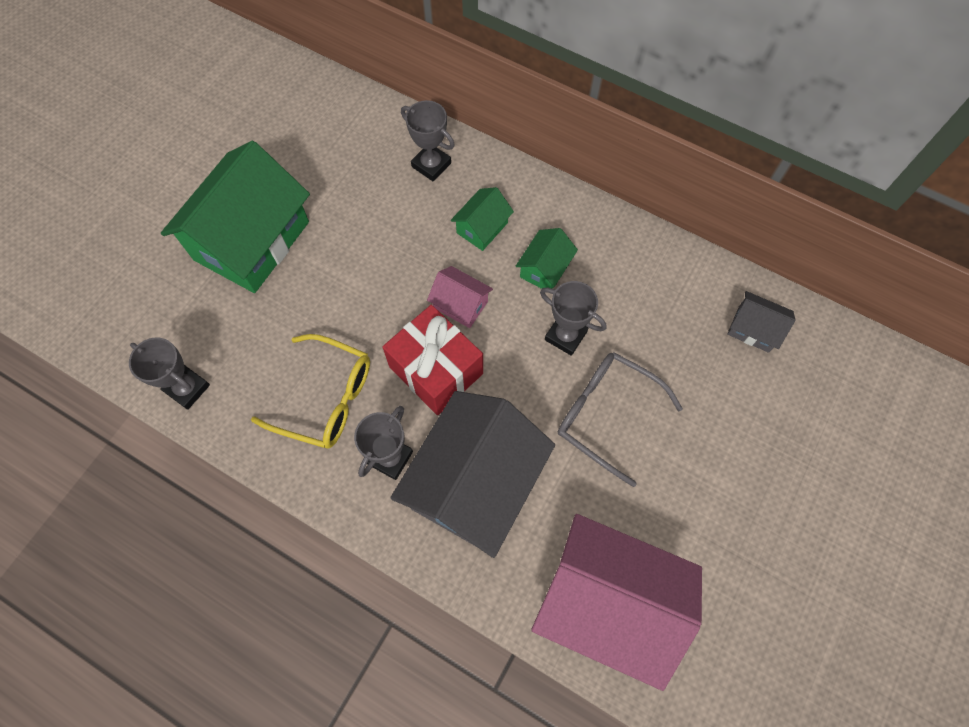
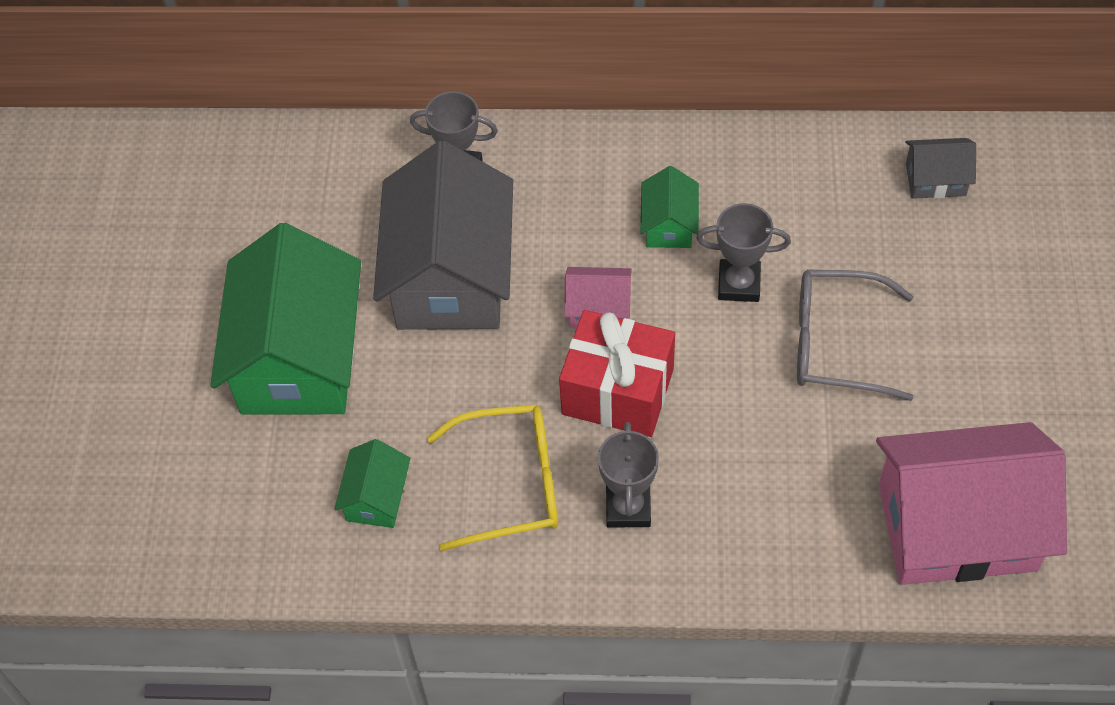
camera: 25 degrees left, 10 degrees down
grey trophy [129,337,210,410] -> none
grey house [390,391,555,558] -> grey house moved to [373,141,513,330]
green house [451,187,514,251] -> green house moved to [334,439,410,528]

